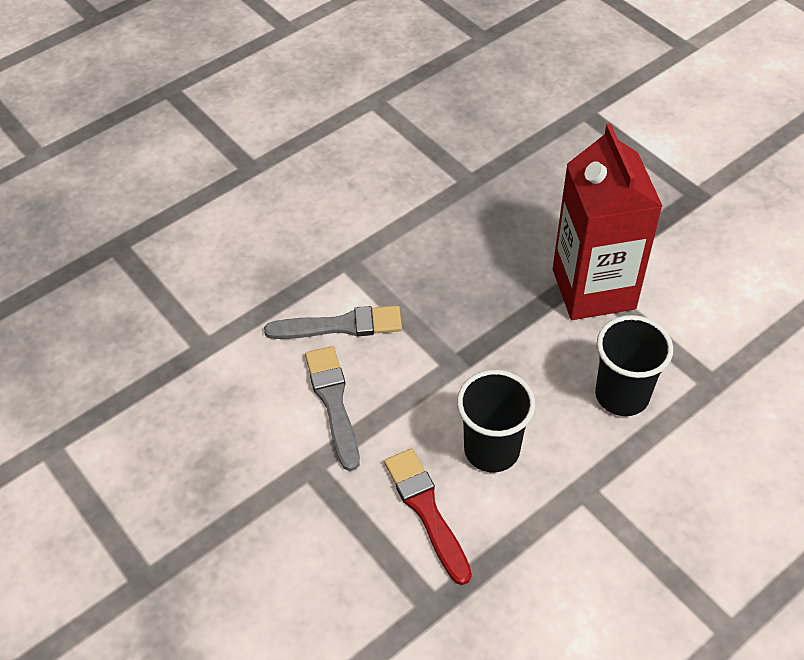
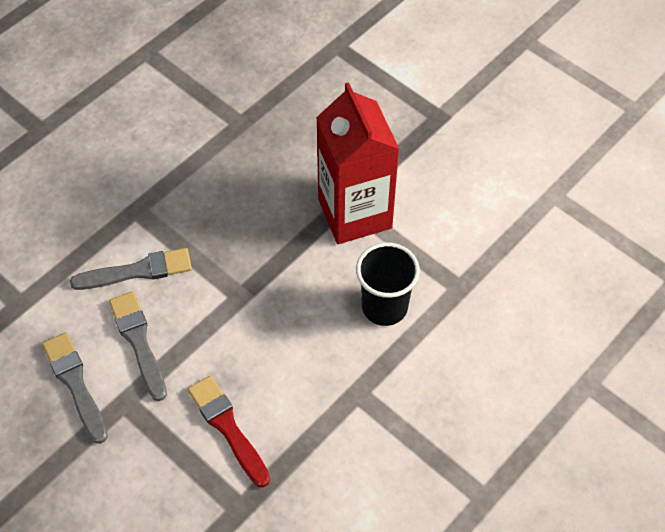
camera: 10 degrees left, 5 degrees up
black cup [457,370,536,472] -> none
none -> grey brush [42,332,108,444]

